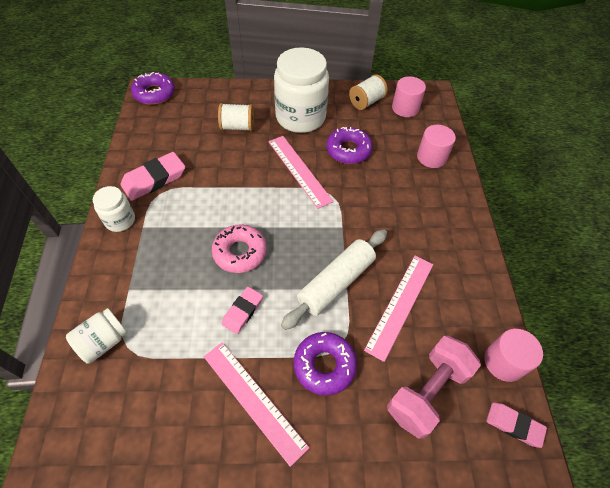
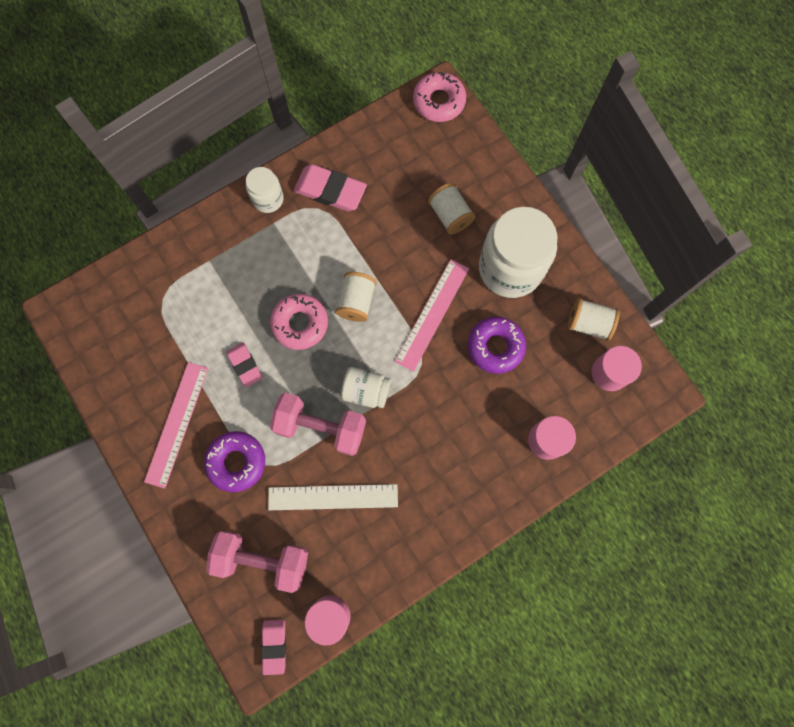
camera: 60 degrees right, 20 degrees up
white jar [66,308,128,364] -> white jar moved to [341,367,391,408]
purple donut [131,72,175,105] -> pink donut [413,72,466,122]
pink eraser [222,287,263,334] -> pink eraser turned 60 degrees clockwise [226,342,262,388]
white rolling pin [281,229,387,330] -> pink dumbbell [270,393,366,456]
pink ruler [364,256,433,362] -> white ruler [268,484,398,510]
none -> white spool [335,272,376,322]

